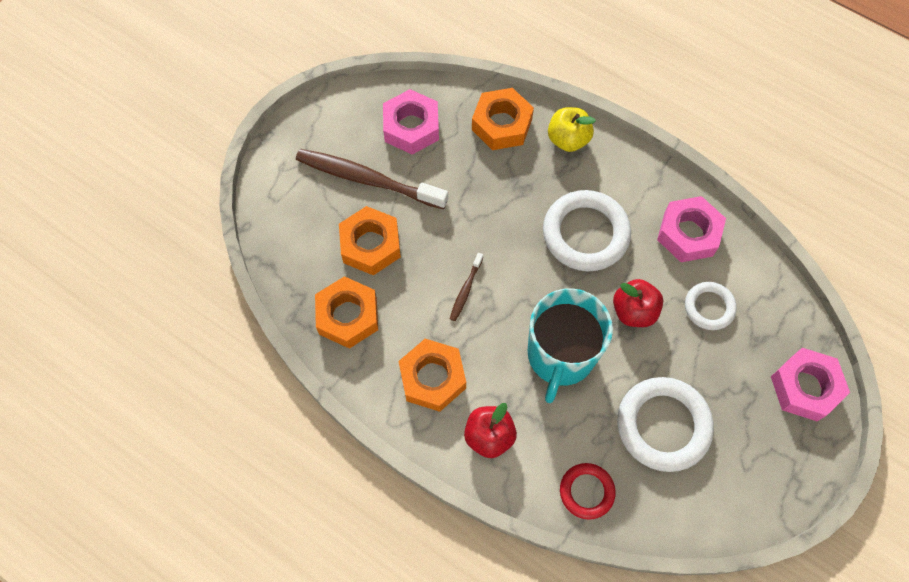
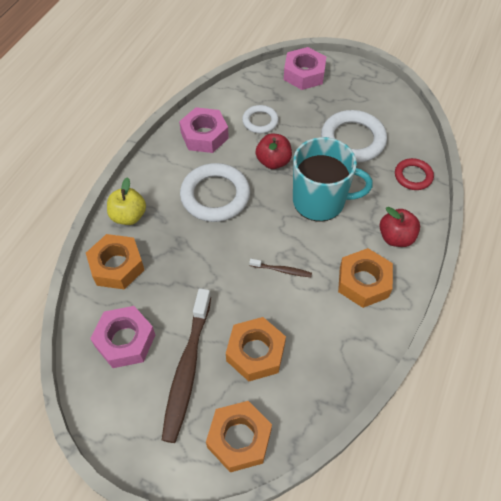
camera: 100 degrees left, 10 degrees down
orange nut [315,276,378,349] -> orange nut moved to [206,401,272,472]

